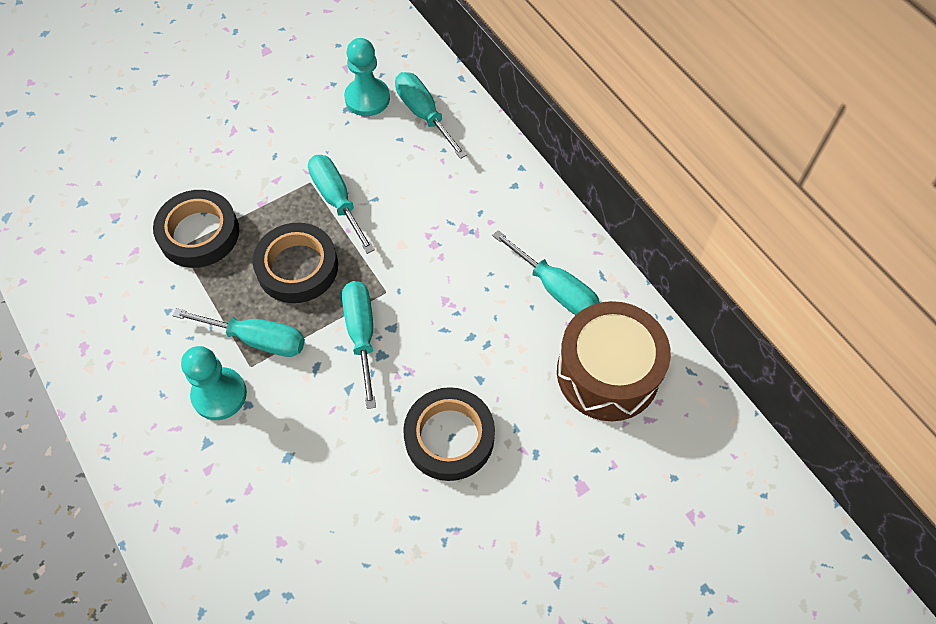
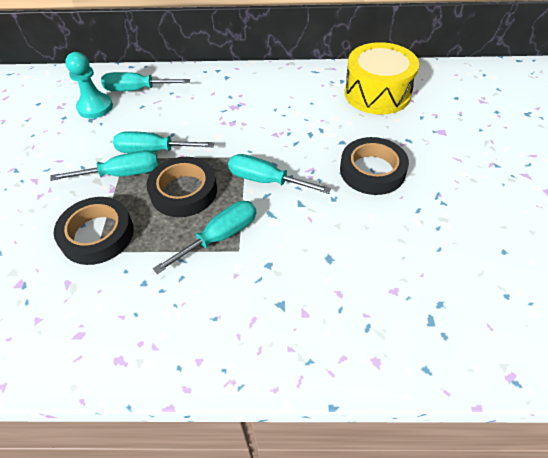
camera: 55 degrees left, 10 degrees down
turquoise pawn [181,346,247,420] -> none
turquoise screwdriver [492,230,600,315] -> turquoise screwdriver moved to [50,150,159,181]
brown drum [557,301,671,421] -> yellow drum [345,42,419,115]

